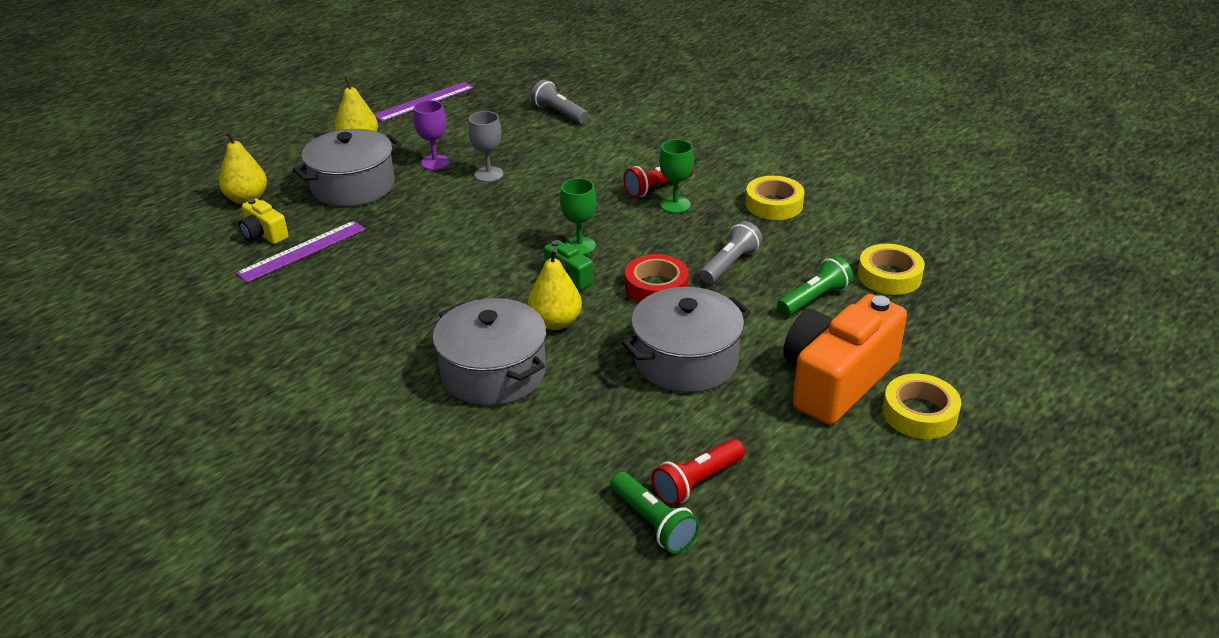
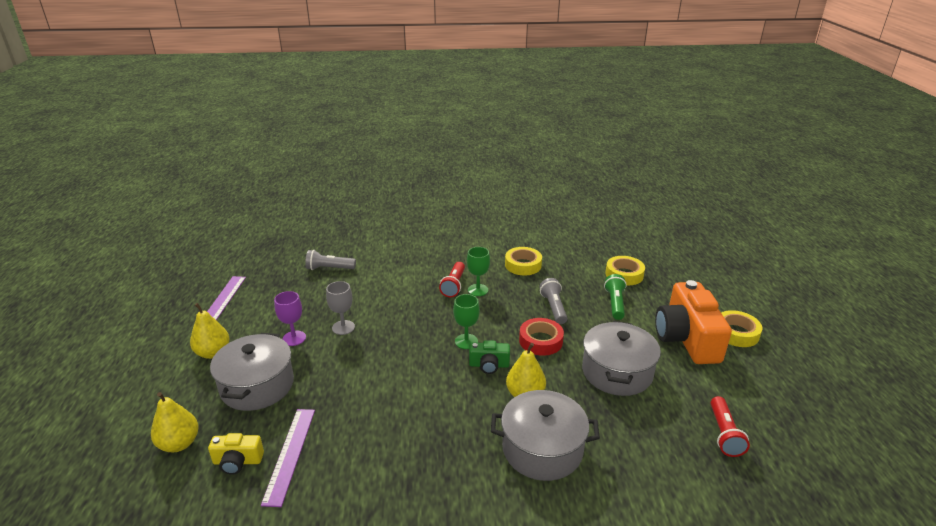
camera: 45 degrees left, 5 degrees down
green flashlight [610,472,700,553] -> none

